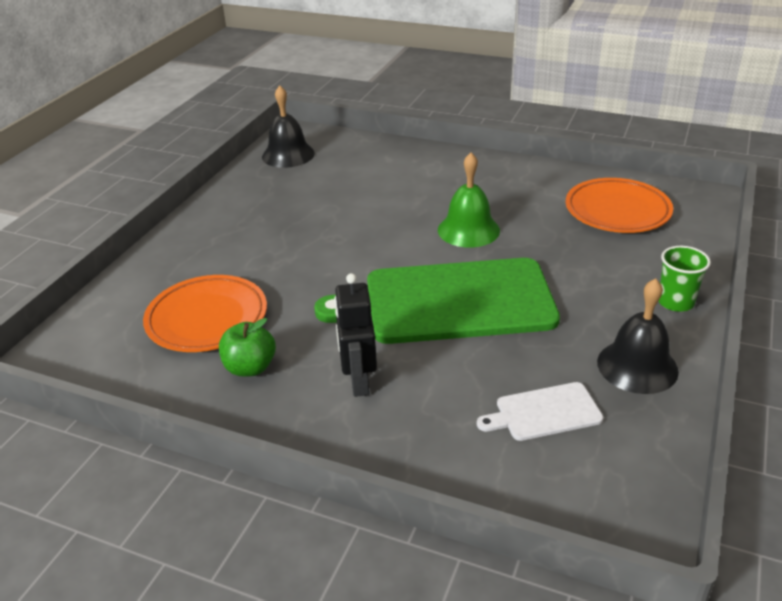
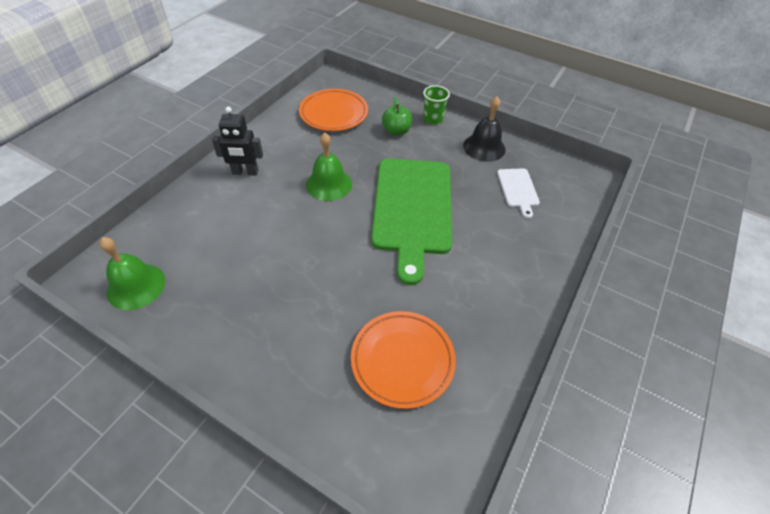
camera: 85 degrees left, 15 degrees up
green apple [219,318,276,377] -> green apple moved to [382,97,412,135]
black bell [262,85,315,168] -> green bell [99,237,165,310]
black robot [334,273,377,397] -> black robot moved to [212,107,263,176]

